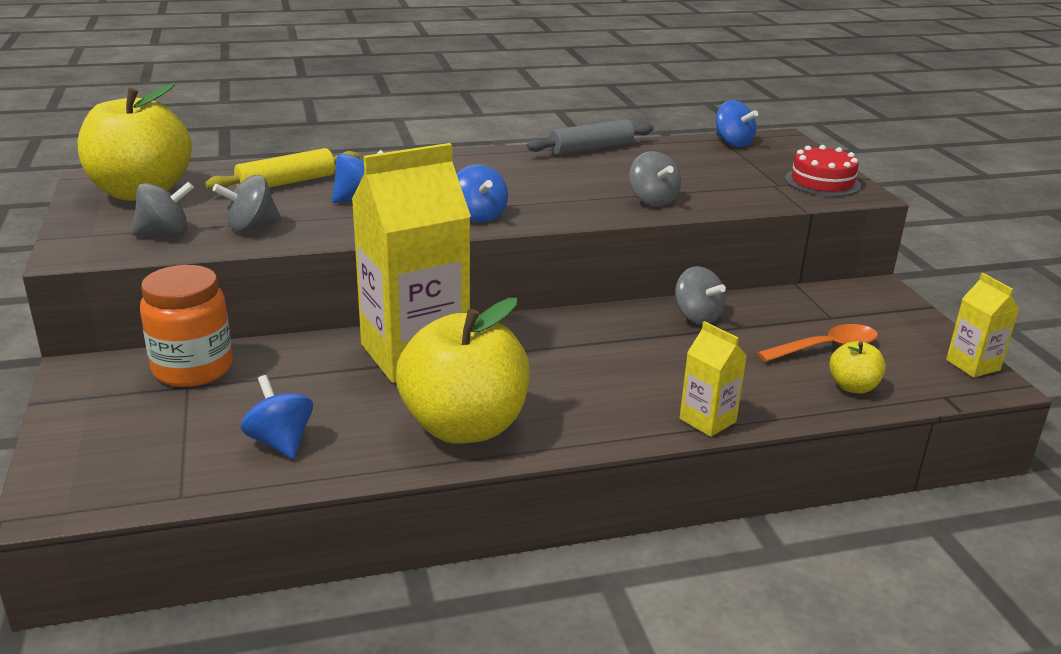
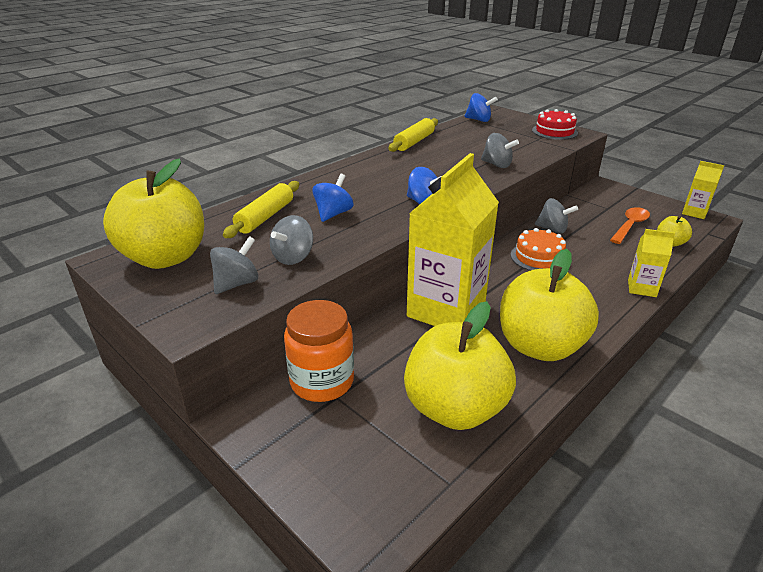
camera: 30 degrees left, 5 degrees up
blue spinning top [241,375,313,459] -> yellow apple [404,301,516,430]
grey rolling pin [527,119,653,155] -> yellow rolling pin [388,118,438,152]
none -> orange cake [511,228,566,271]

